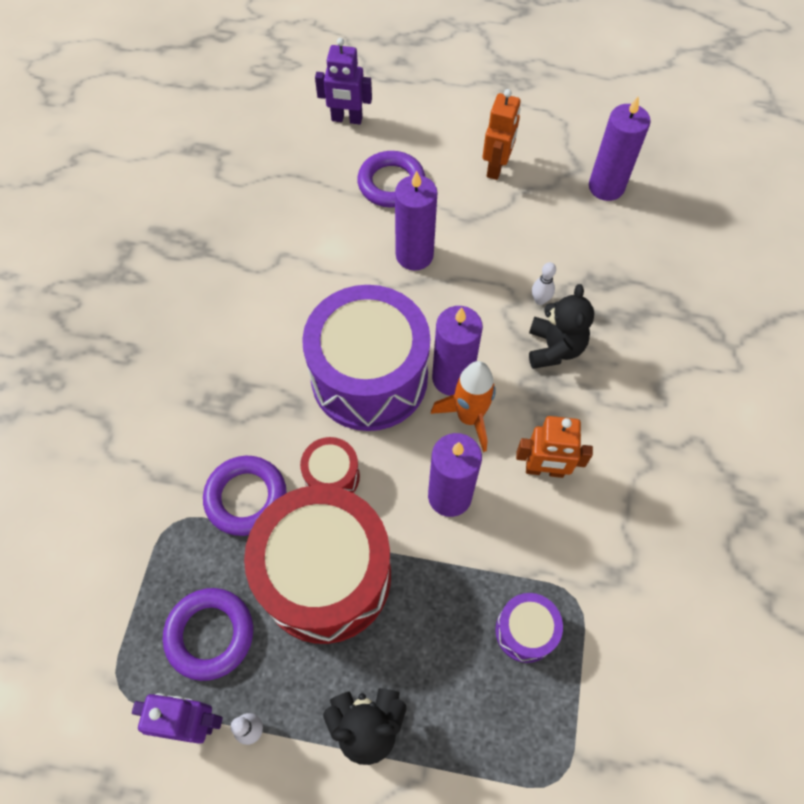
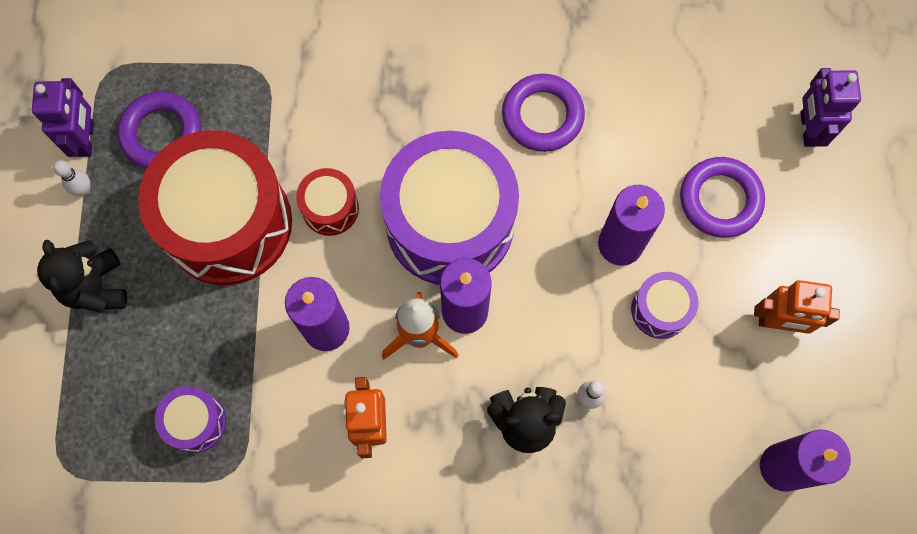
camera: 80 degrees right, 10 degrees up
purple ring [203,456,287,536] -> purple ring moved to [502,74,585,152]
none -> purple drum [631,272,699,339]

